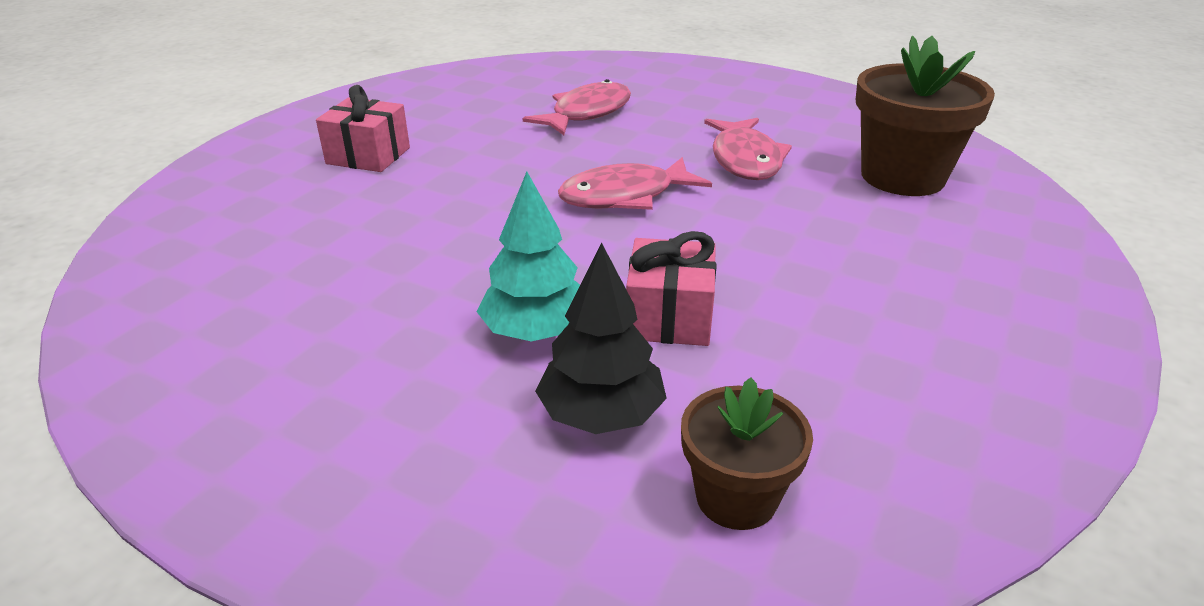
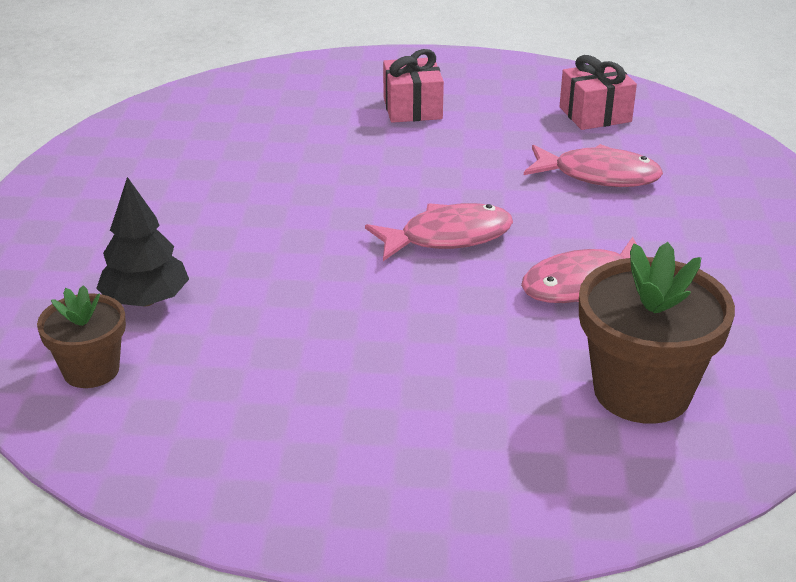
camera: 65 degrees right, 0 degrees up
turquoise tree [477,172,580,342] -> none
pink fish [558,157,712,210] -> pink fish turned 120 degrees clockwise [365,203,513,261]
pink gift [626,231,716,346] -> pink gift moved to [560,55,637,130]

